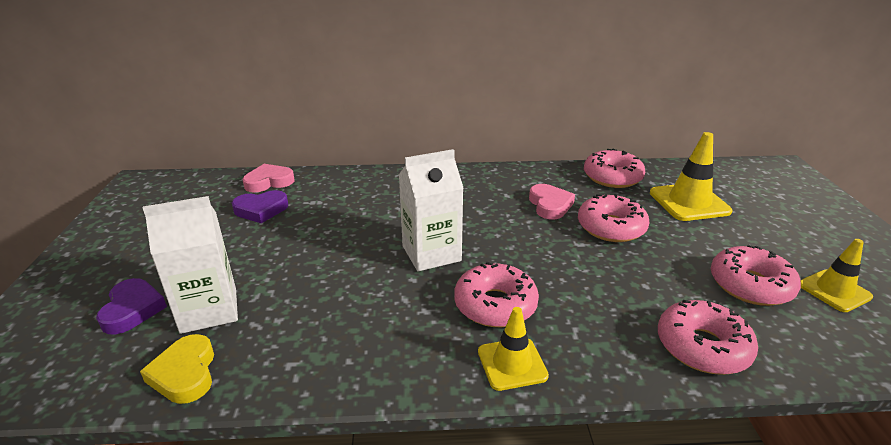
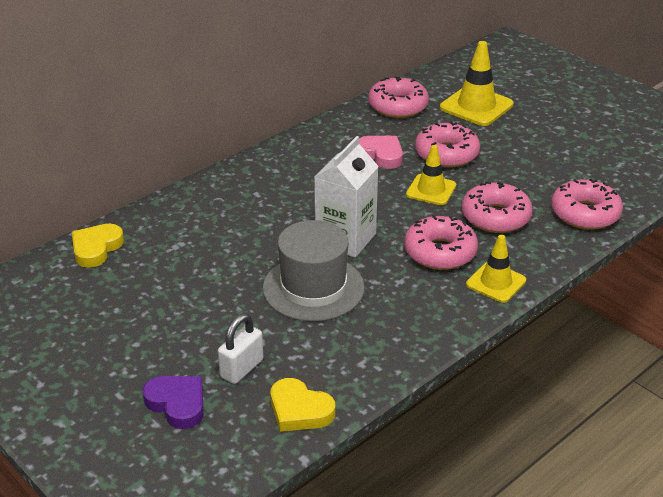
camera: 40 degrees left, 5 degrees up
white carton [143,196,238,334] -> white padlock [218,313,264,384]
purple heart [232,190,288,223] -> none
pink heart [243,164,294,192] -> yellow heart [72,224,124,268]
pink donut [711,245,801,306] -> pink donut moved to [461,182,533,233]
yellow traffic cone [800,239,873,312] -> yellow traffic cone moved to [406,145,456,205]
none -> grey hat [263,220,365,322]

